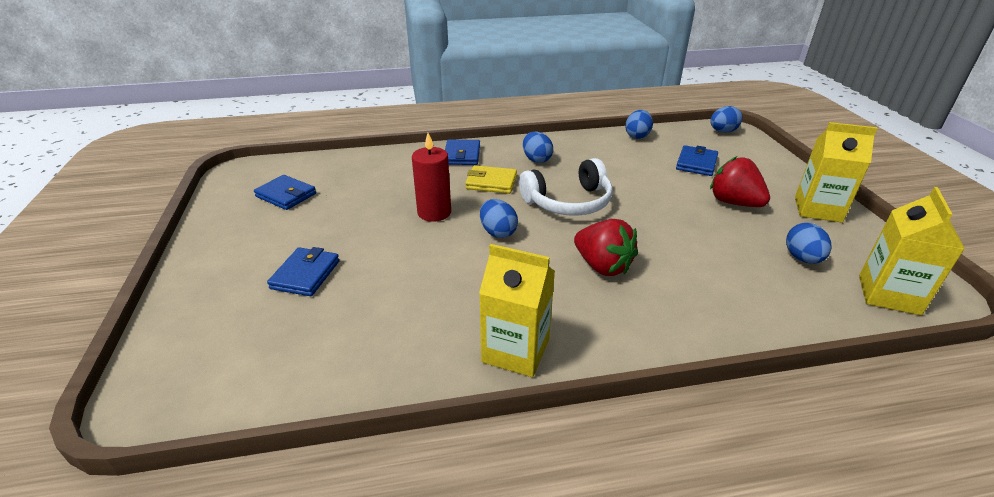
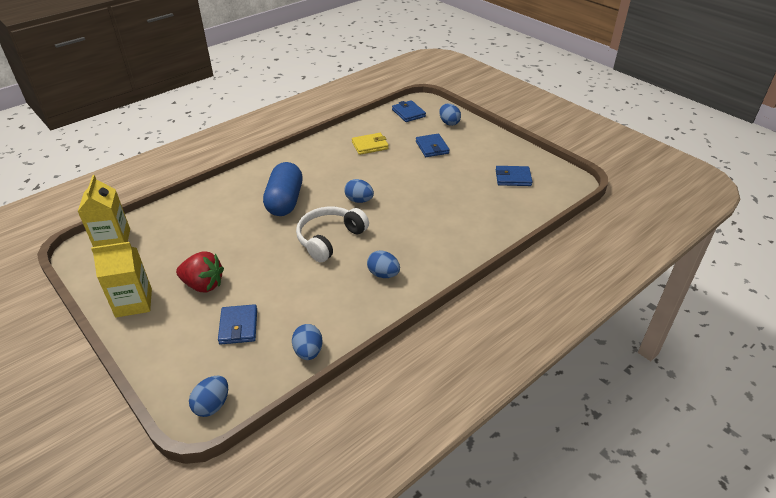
camera: 150 degrees right, 5 degrees up
red candle [412,133,451,222] -> none
blue wallet [445,139,480,165] -> blue wallet moved to [392,100,426,122]
yellow wallet [465,165,517,194] -> yellow wallet moved to [352,133,389,155]
yellow carton [479,244,555,377] -> none
red strawberry [574,219,638,276] -> blue capsule [263,162,303,216]
blue egg [786,223,831,264] -> blue egg moved to [439,104,461,126]

